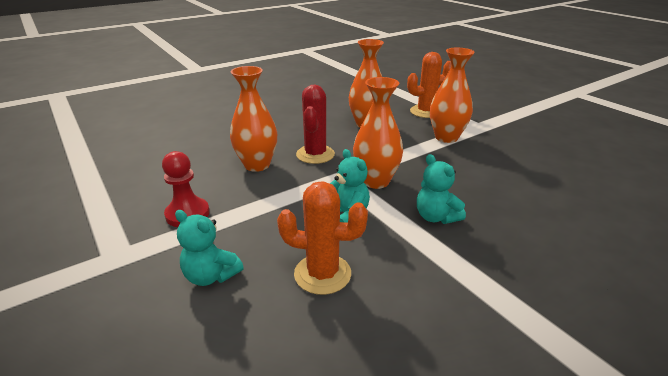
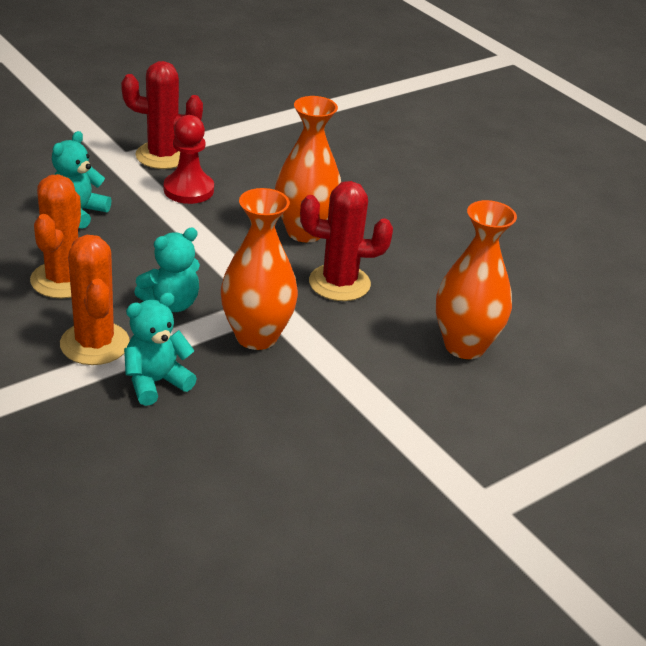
camera: 85 degrees right, 5 degrees up
orange cactus [407,52,451,118] -> orange cactus moved to [60,235,130,365]
orange vase [430,48,475,143] -> none
none -> red cactus [121,61,203,169]

